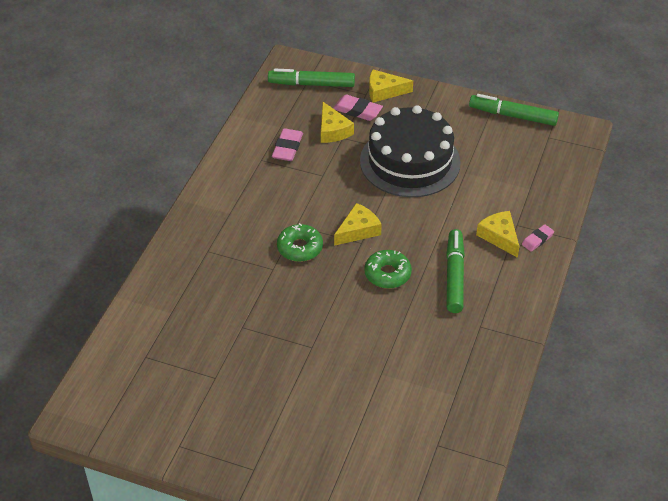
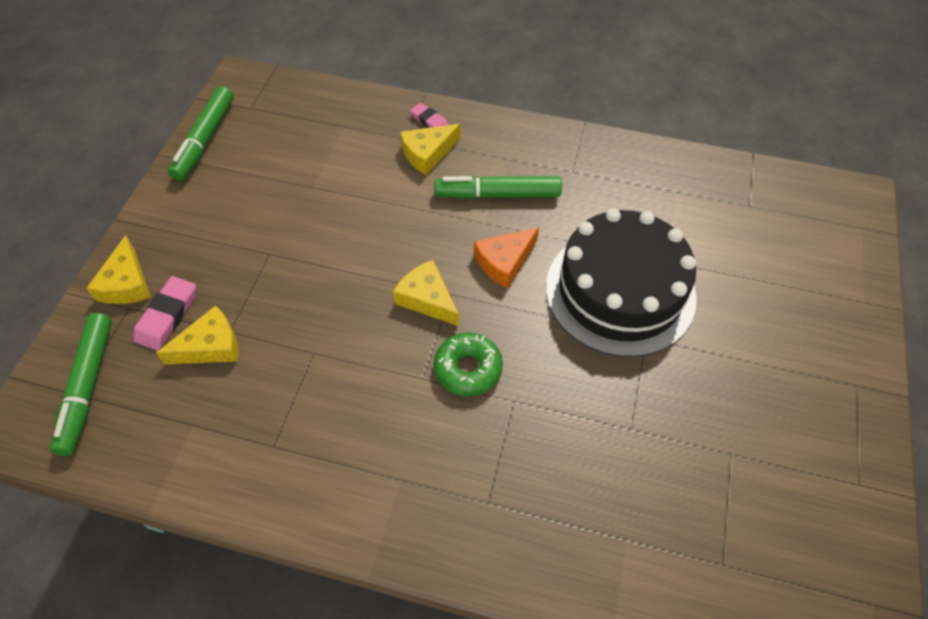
camera: 95 degrees left, 10 degrees up
pink eraser [272,128,303,161] -> none
black cake [360,105,461,197] -> black cake moved to [546,208,697,357]
green donut [364,250,412,289] -> orange cheese [474,227,539,288]

